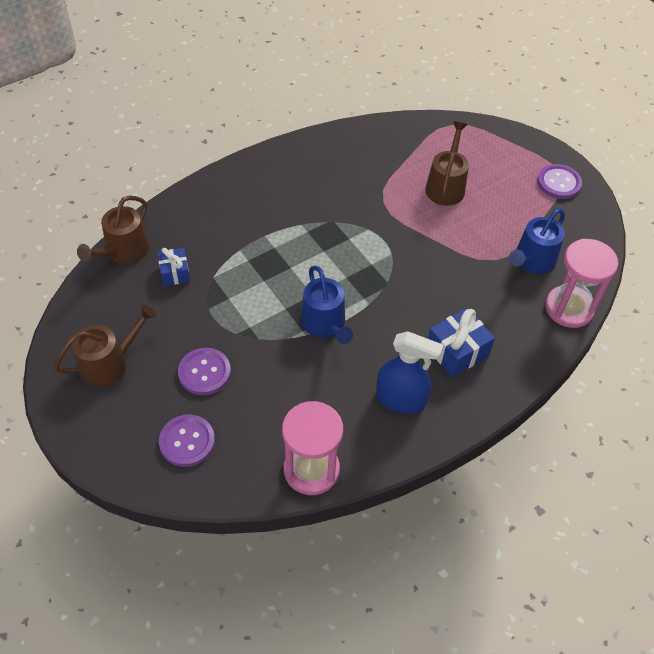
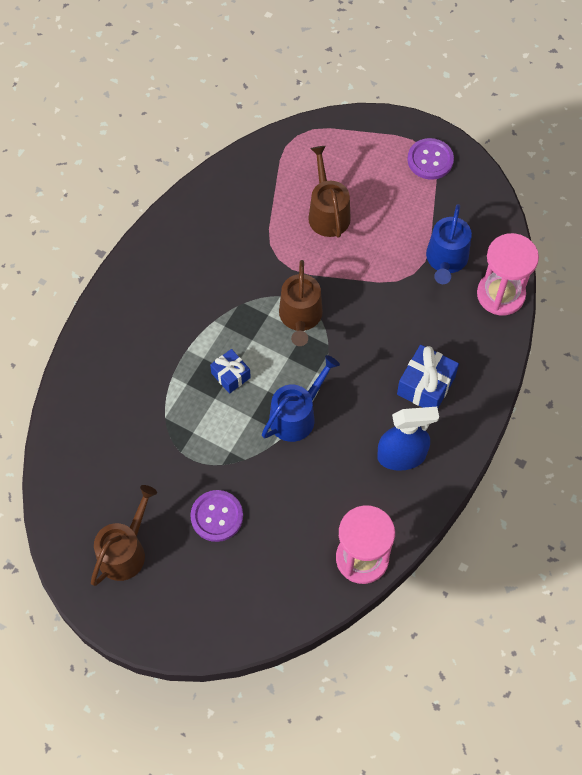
camera: 25 degrees left, 10 degrees up
brown watering can [77,196,149,264] -> brown watering can moved to [279,260,323,346]
blue gift [158,248,190,286] -> blue gift moved to [210,349,251,394]
purple button [159,414,215,467] -> none
blue watering can [301,266,353,344] -> blue watering can turned 90 degrees counterclockwise [262,355,340,442]

